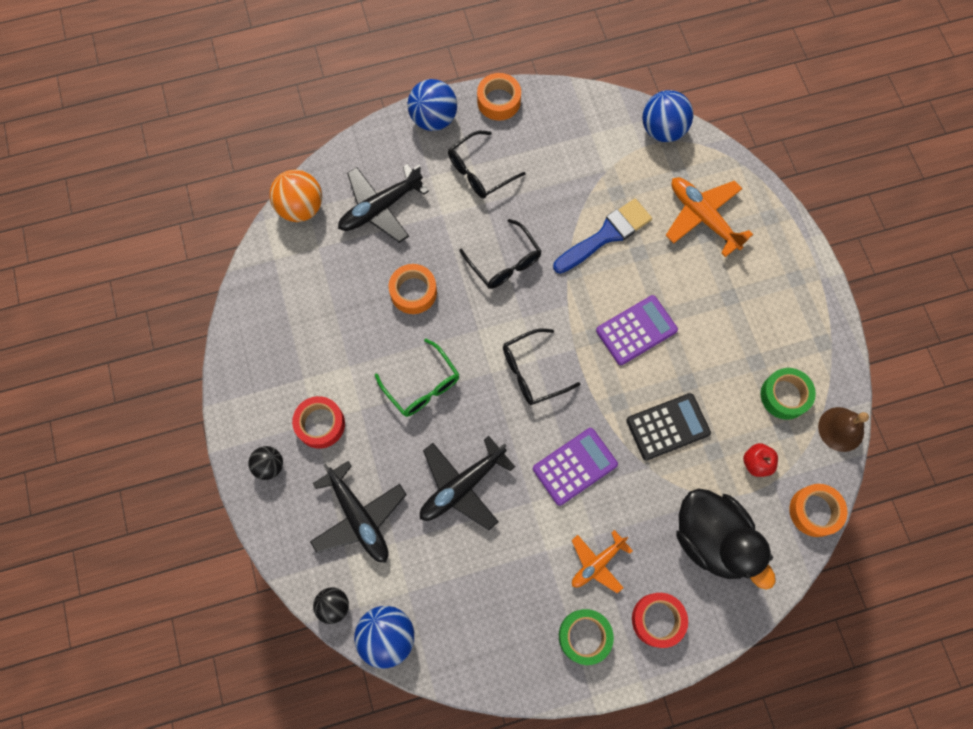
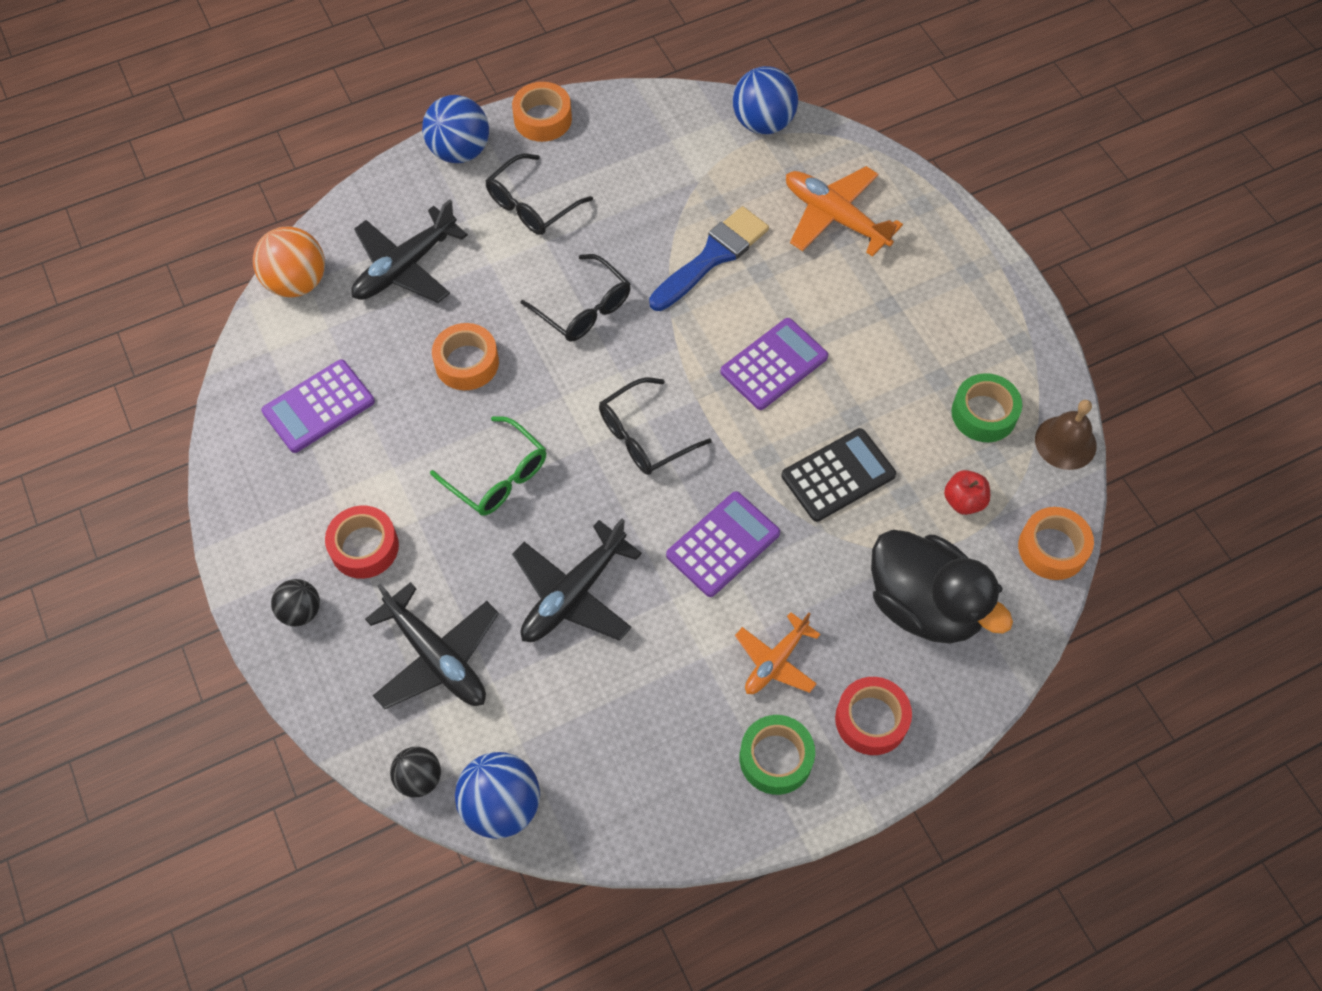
camera: 10 degrees left, 10 degrees down
none -> purple calculator [261,360,375,453]

